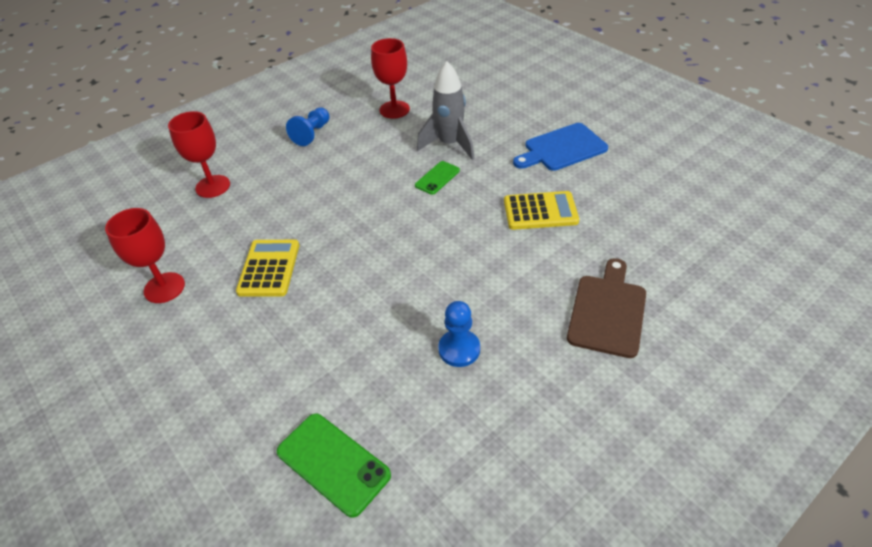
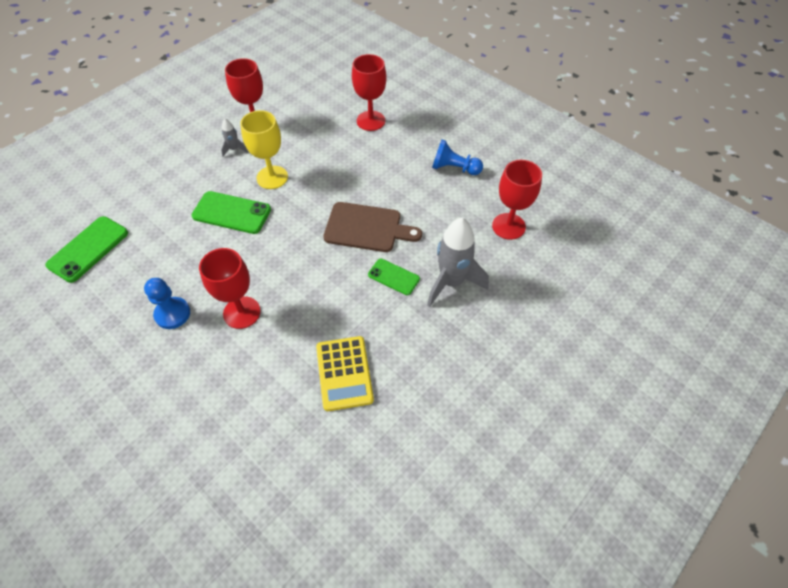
camera: 80 degrees right, 10 degrees up
yellow calculator [236,240,299,297] -> yellow goblet [240,110,288,189]
blue cutting board [513,123,608,171] -> none
brown cutting board [567,258,646,358] -> brown cutting board moved to [323,202,422,252]
none -> green phone [192,191,271,234]
none -> red goblet [199,248,261,329]
none -> grey rocket [221,119,248,157]

